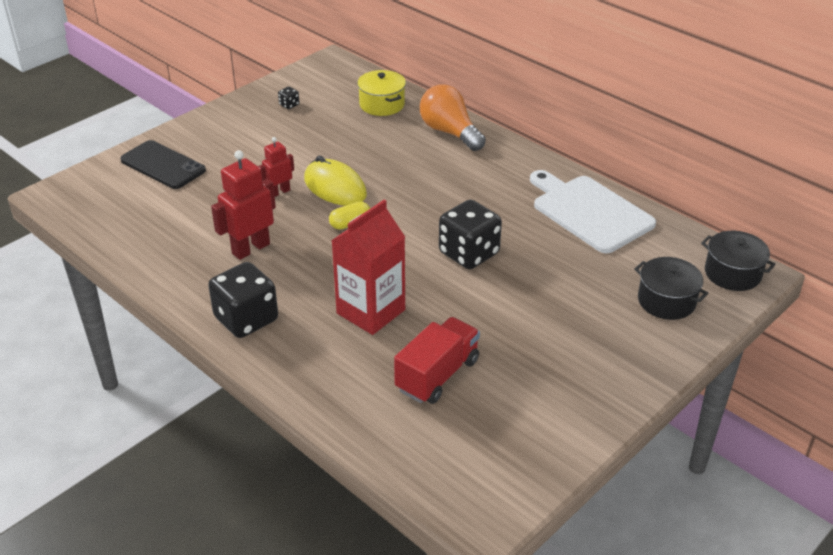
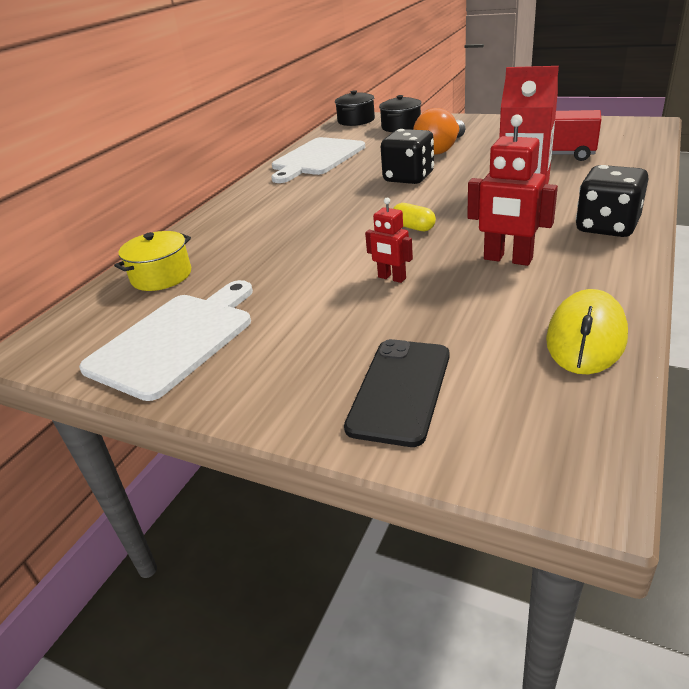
camera: 105 degrees left, 5 degrees down
black dice [278,87,299,109] -> white cutting board [79,280,253,401]
yellow mouse [304,156,367,205] -> yellow mouse moved to [546,289,628,374]
orange light bulb [420,84,486,151] -> orange light bulb moved to [413,108,465,155]

